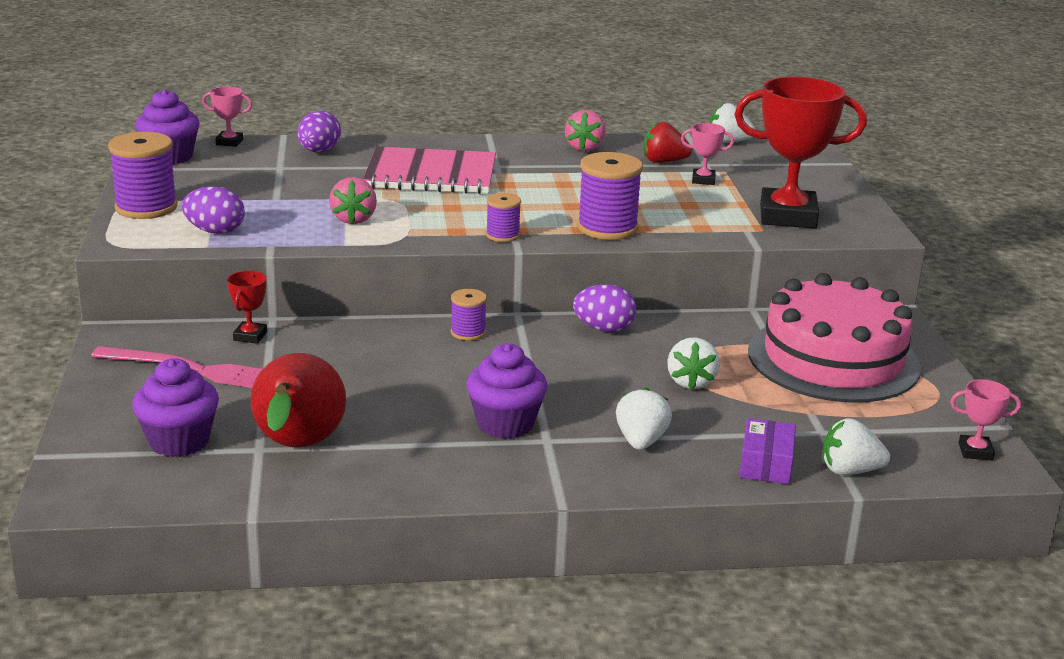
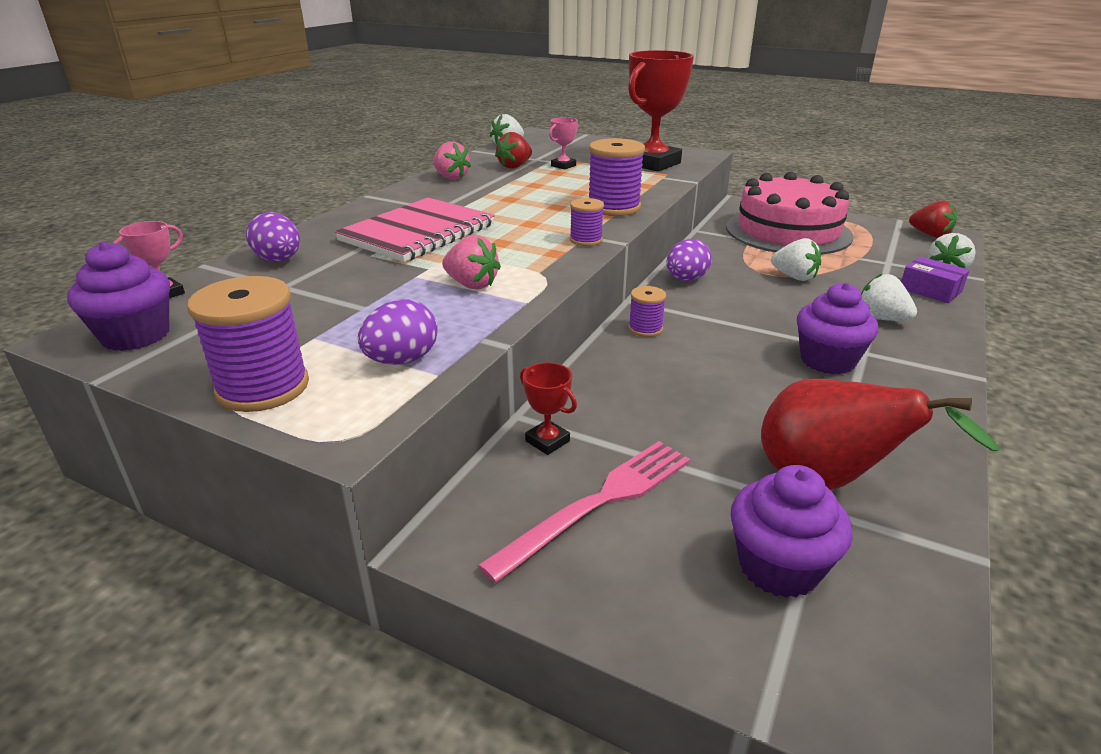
camera: 55 degrees left, 5 degrees up
pink trophy [950,379,1021,460] -> red strawberry [909,200,957,238]

